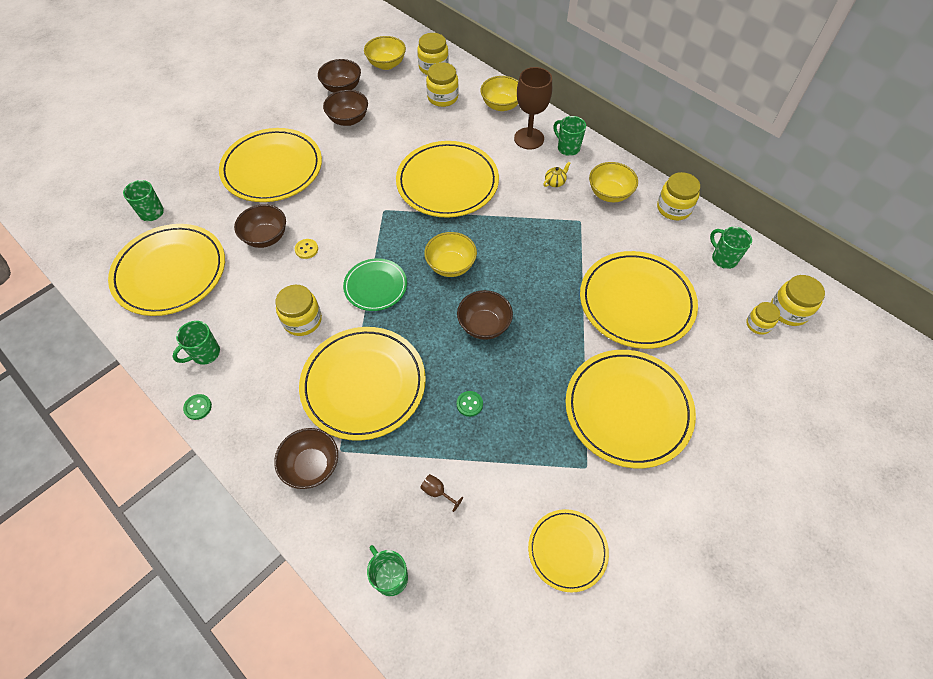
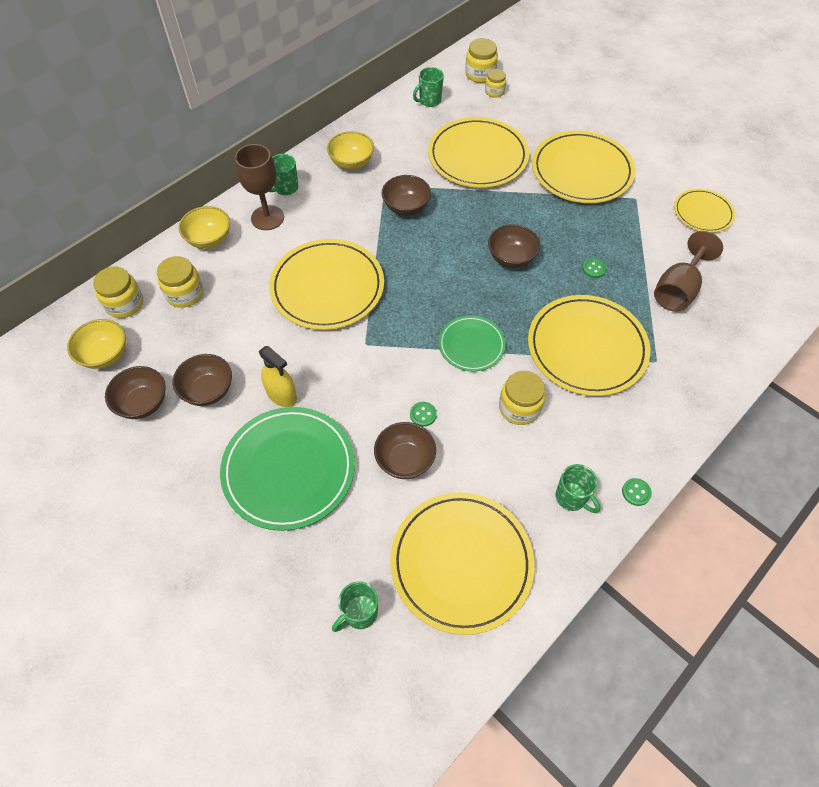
camera: 90 degrees left, 0 degrees up
yellow plate [219,128,322,202] -> green plate [220,407,355,531]
brown bowl [274,428,338,489] -> brown bowl moved to [382,175,431,216]
yellow button [295,239,318,259] -> green button [410,402,437,427]
green mug [367,545,408,596] -> none
brown goblet [420,474,463,512] -> brown goblet [654,231,723,312], size x2.49
yellow bowl [424,232,477,277] -> none
yellow teapot [543,162,570,187] -> none
yellow jar [657,172,700,220] -> none
none -> yellow spray bottle [259,346,297,407]

